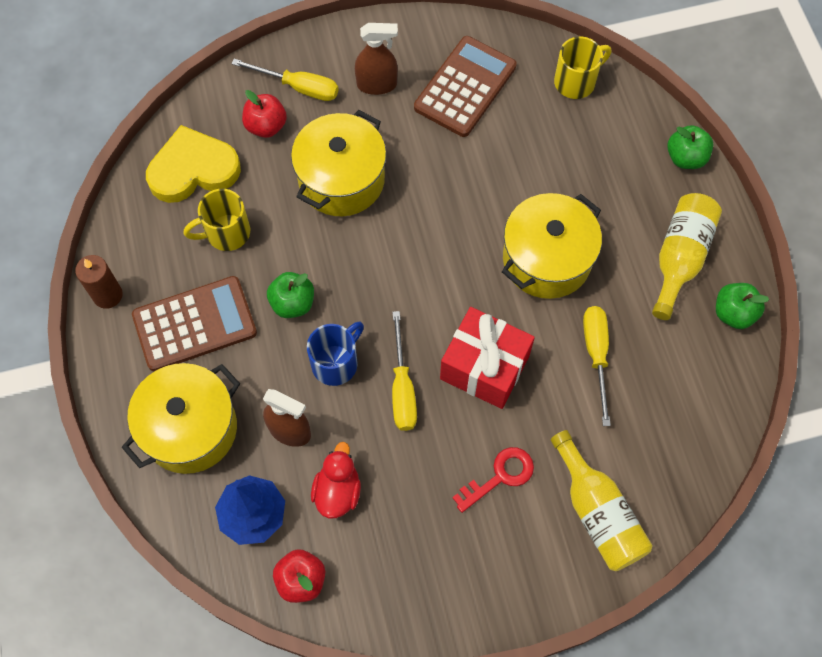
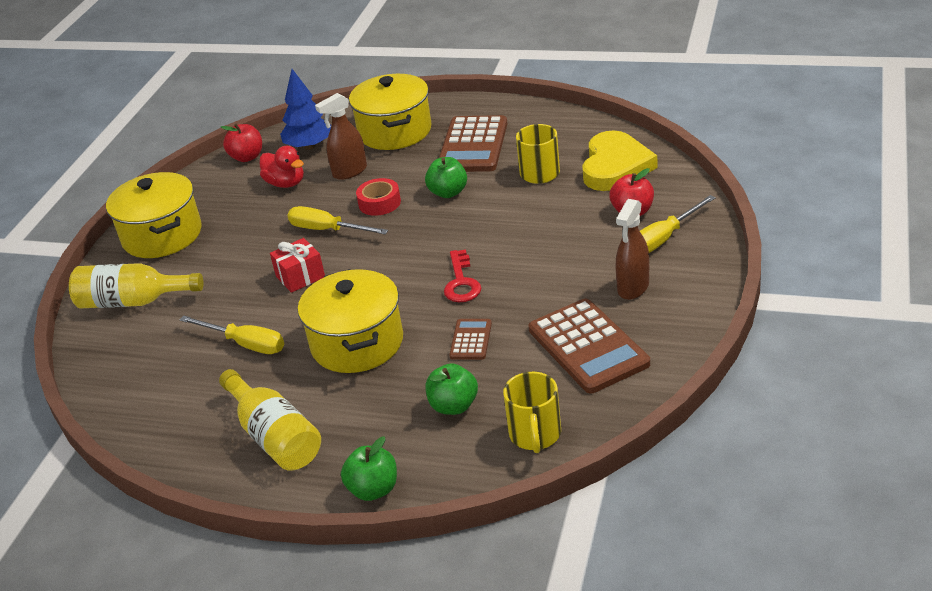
camera: 125 degrees right, 30 degrees down
brown candle [75,255,123,309] -> none
yellow pot [291,110,386,216] -> yellow pot moved to [106,172,202,258]
blue mug [307,322,364,386] -> red tape [356,178,401,216]
red gift [440,307,535,409] -> red gift [270,238,325,293], size x0.59
red key [452,447,534,513] -> red key moved to [444,249,481,302]
green apple [716,283,769,329] -> green apple moved to [425,363,478,415]
none -> brown calculator [449,319,492,360]

